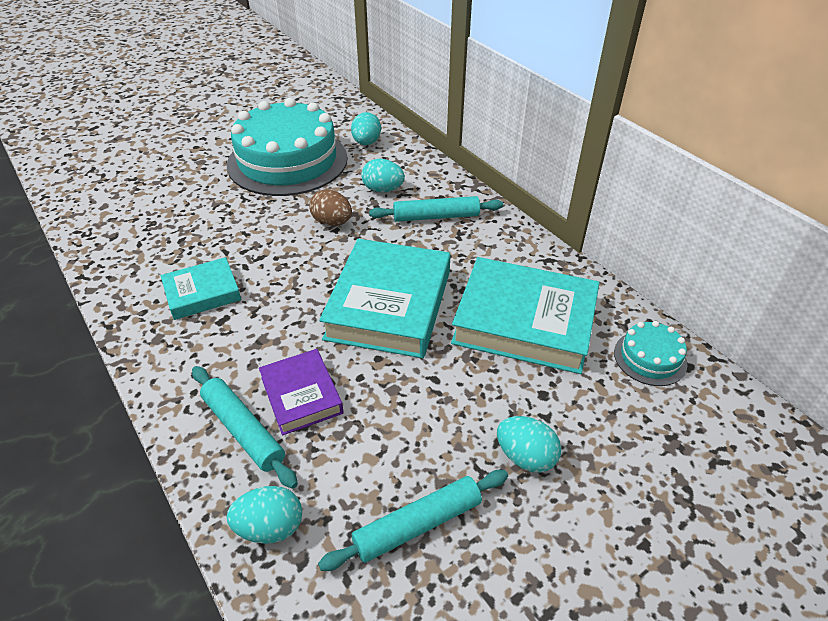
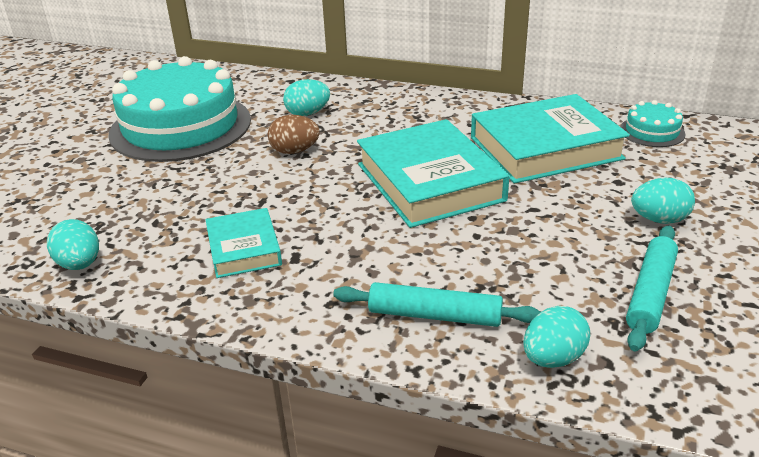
camera: 35 degrees left, 10 degrees down
turquoise book [161,257,241,320] -> turquoise book turned 45 degrees counterclockwise [205,208,282,278]
purple book [259,349,343,435] -> none
turquoise egg [351,112,381,145] -> turquoise egg moved to [47,219,99,270]
turquoise rolling pin [369,196,503,222] -> none

